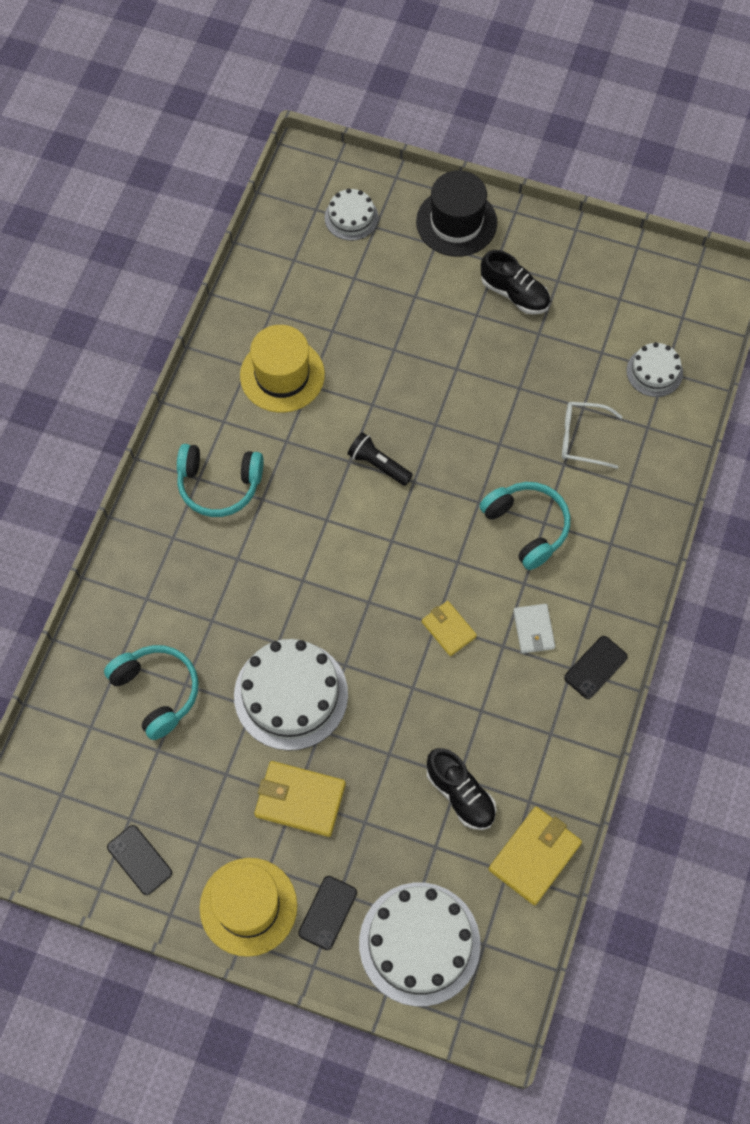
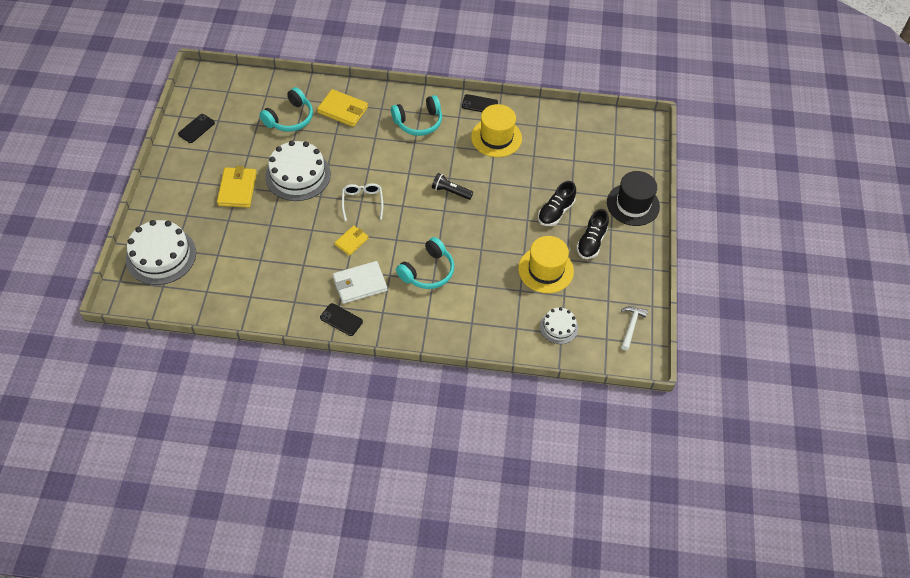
camera: 75 degrees right, 10 degrees down
turquoise headphones [177,444,264,517] -> turquoise headphones turned 105 degrees counterclockwise [391,95,442,136]
yellow hat [200,858,297,957] -> yellow hat moved to [518,236,574,293]
black phone [298,876,357,950] -> black phone moved to [462,94,498,112]
white cake [325,188,379,241] -> none
black flashlight [347,432,413,486] -> black flashlight turned 90 degrees counterclockwise [432,173,473,200]
black shoe [426,748,496,830] -> black shoe moved to [538,181,576,226]
yellow wallet [489,807,582,905] -> yellow wallet moved to [317,89,368,127]
white wallet [513,604,555,653] -> white wallet [333,261,387,304], size x1.61
white glasses [562,402,623,469] -> white glasses moved to [342,183,383,221]
none -> white hammer [621,306,648,351]

